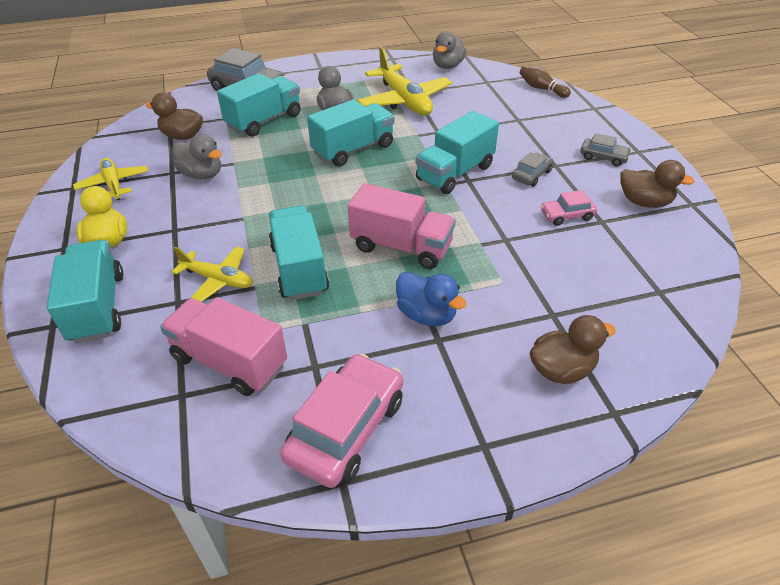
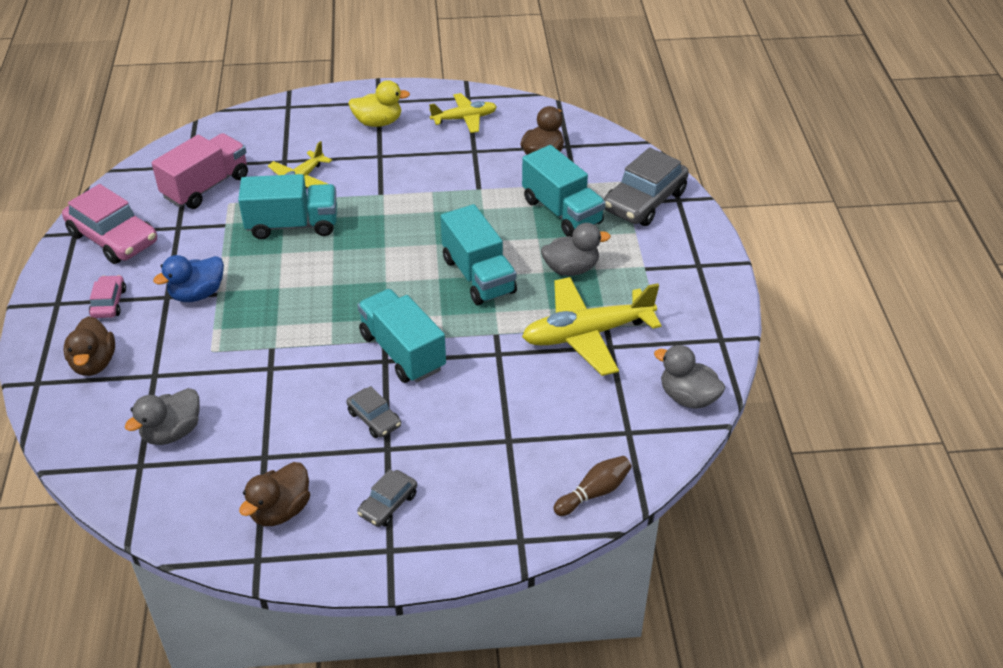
camera: 100 degrees right, 0 degrees up
turquoise truck [47,240,123,343] -> none
grey duck [173,134,222,179] -> grey duck moved to [125,388,200,445]
pink truck [348,183,456,269] -> none
pink car [541,190,597,226] -> pink car moved to [89,275,126,318]

